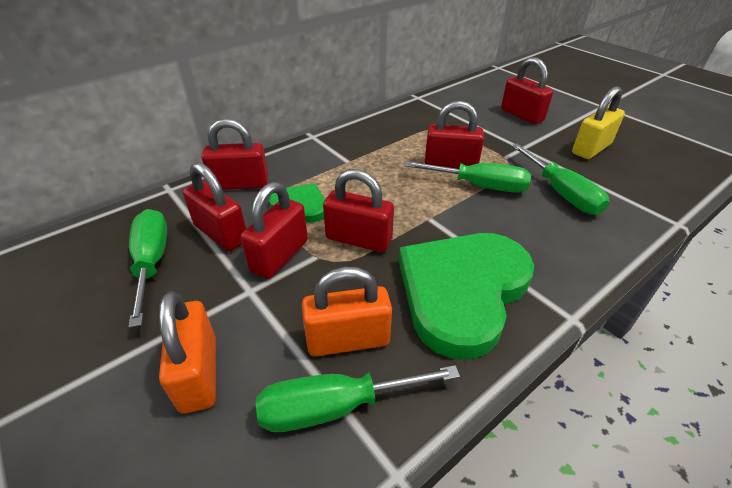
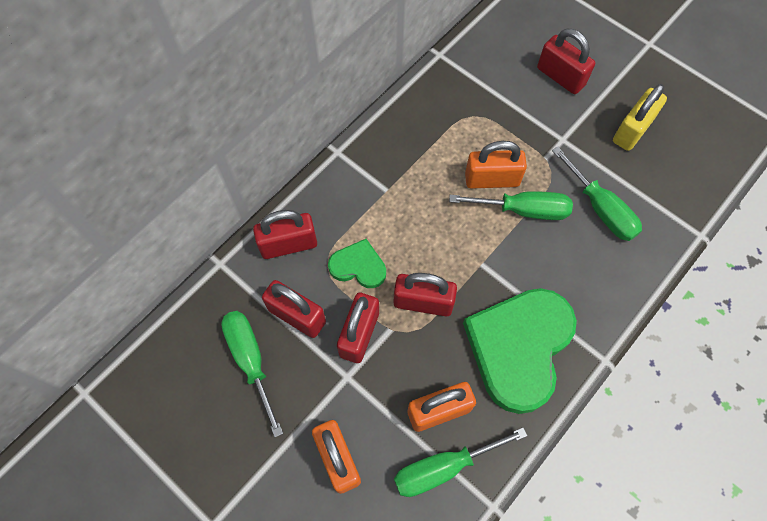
camera: 10 degrees left, 25 degrees up
red padlock [425,100,484,169] -> orange padlock [465,141,527,189]

